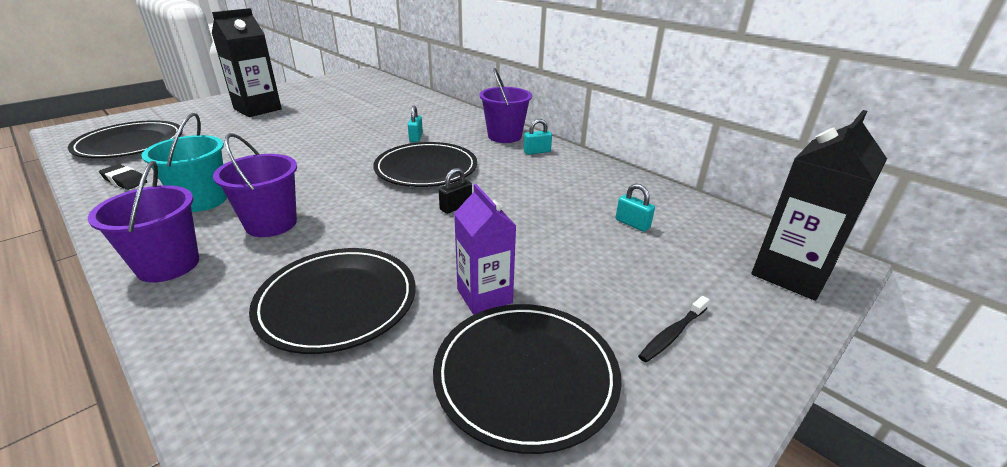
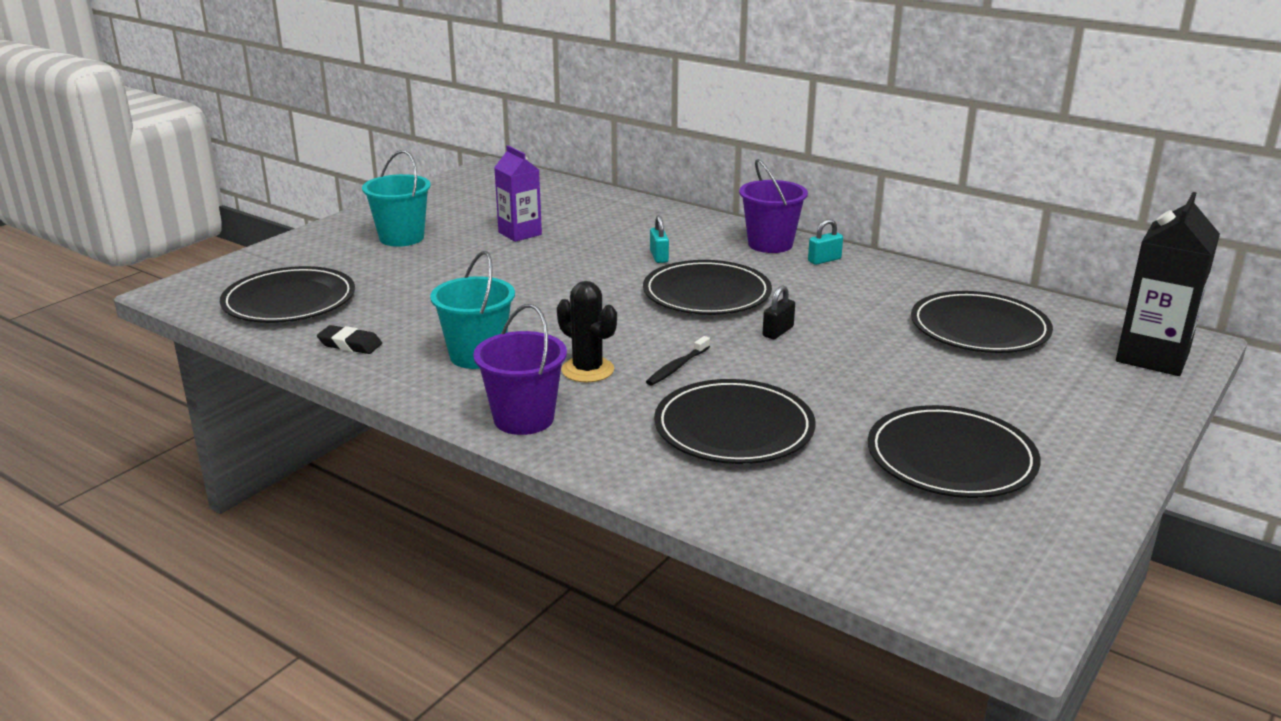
camera: 10 degrees left, 5 degrees down
black carton [212,8,282,117] -> turquoise bucket [362,150,431,247]
purple bucket [213,133,297,237] -> black cactus [557,281,617,383]
purple carton [454,184,516,315] -> purple carton moved to [494,145,542,242]
turquoise padlock [616,184,655,232] -> black plate [911,291,1053,353]
black toothbrush [638,296,710,362] -> black toothbrush moved to [646,336,710,386]

